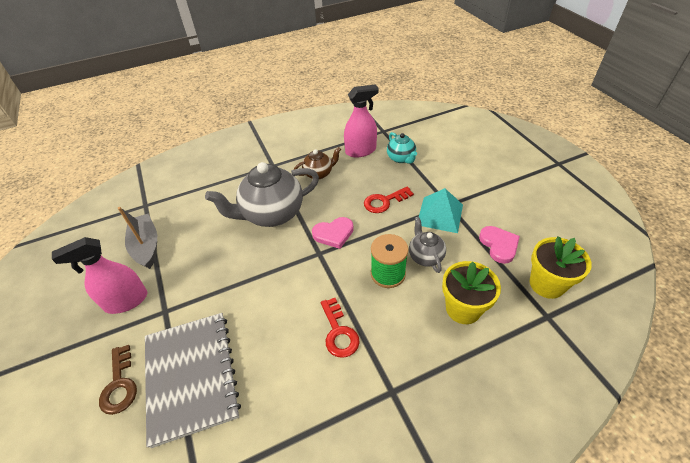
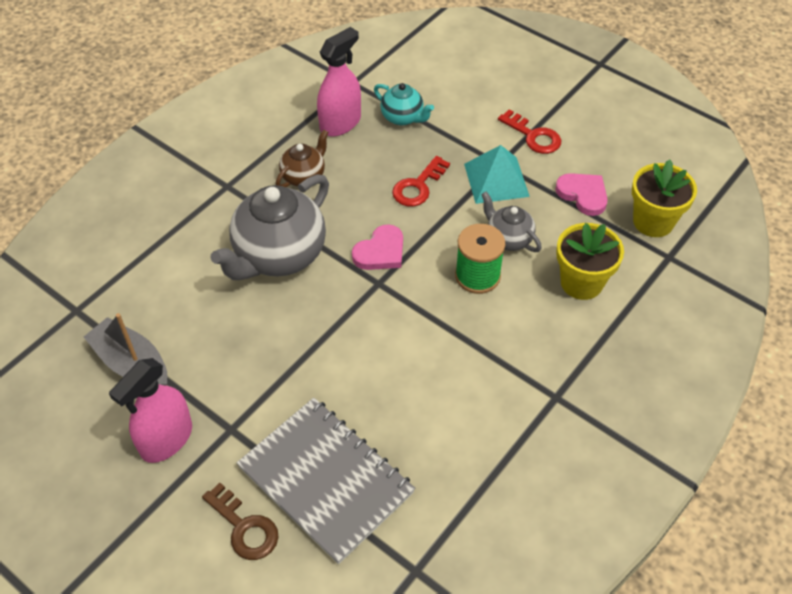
camera: 30 degrees left, 5 degrees up
red key [321,298,360,358] -> red key moved to [498,110,561,154]

